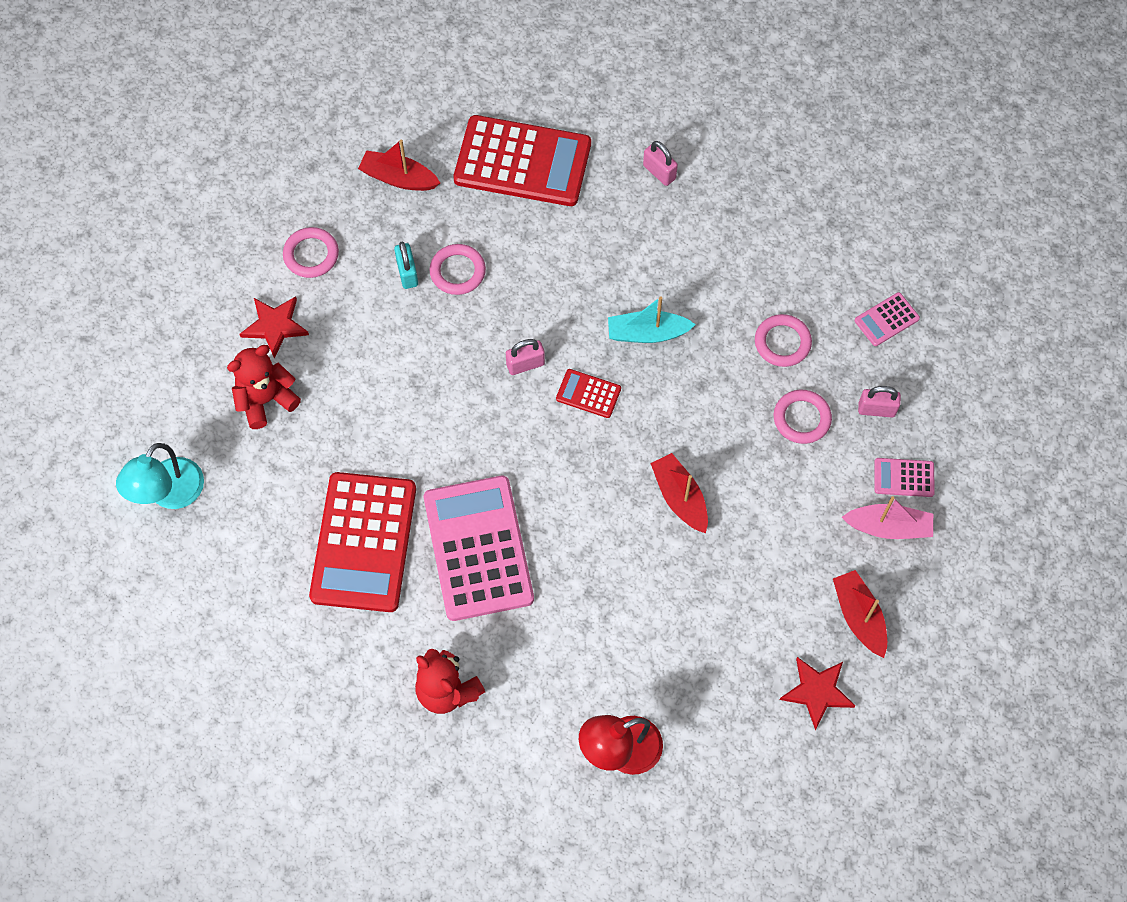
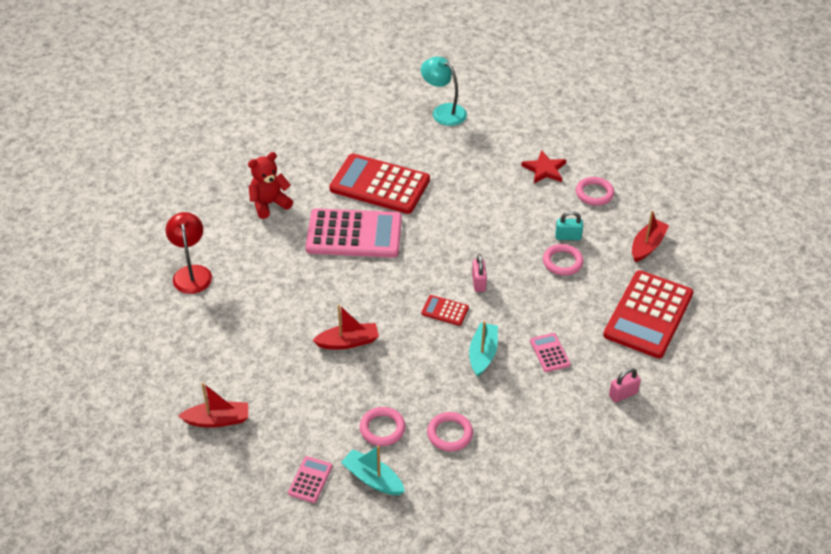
camera: 105 degrees right, 20 degrees down
red teddy bear [227,345,301,429] -> none
red calculator [556,369,621,418] -> red calculator turned 105 degrees counterclockwise [421,295,469,326]
red star [780,657,855,730] -> none
pink boat [842,496,933,539] -> none
pink calculator [855,292,920,346] -> pink calculator moved to [530,333,571,372]
pink padlock [858,386,901,418] -> turquoise boat [341,446,405,495]

